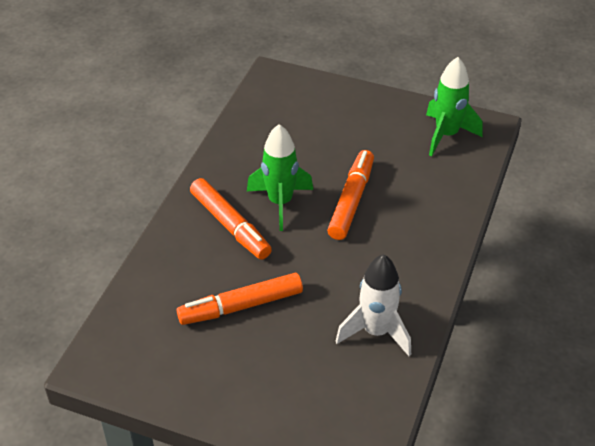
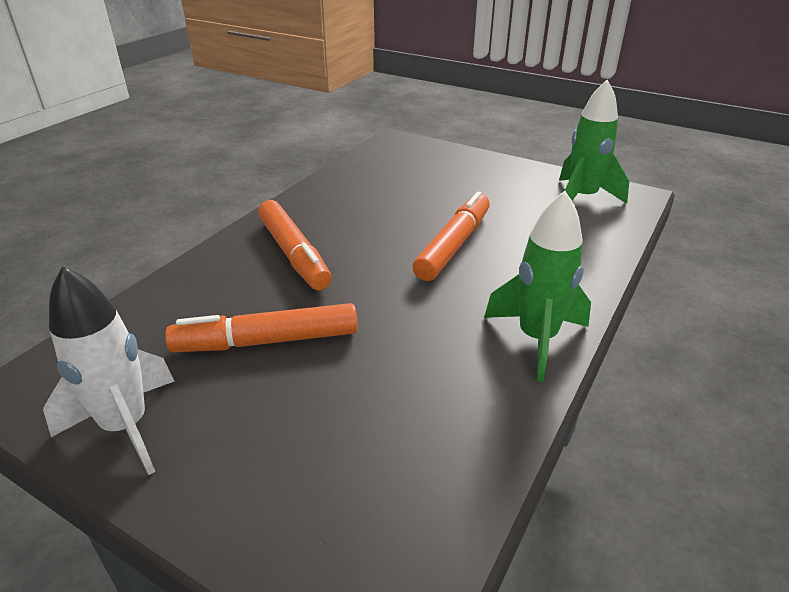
camera: 10 degrees right, 10 degrees down
green rocket [247,124,313,231] -> green rocket moved to [484,191,591,382]
white rocket [336,254,411,356] -> white rocket moved to [43,266,175,475]

